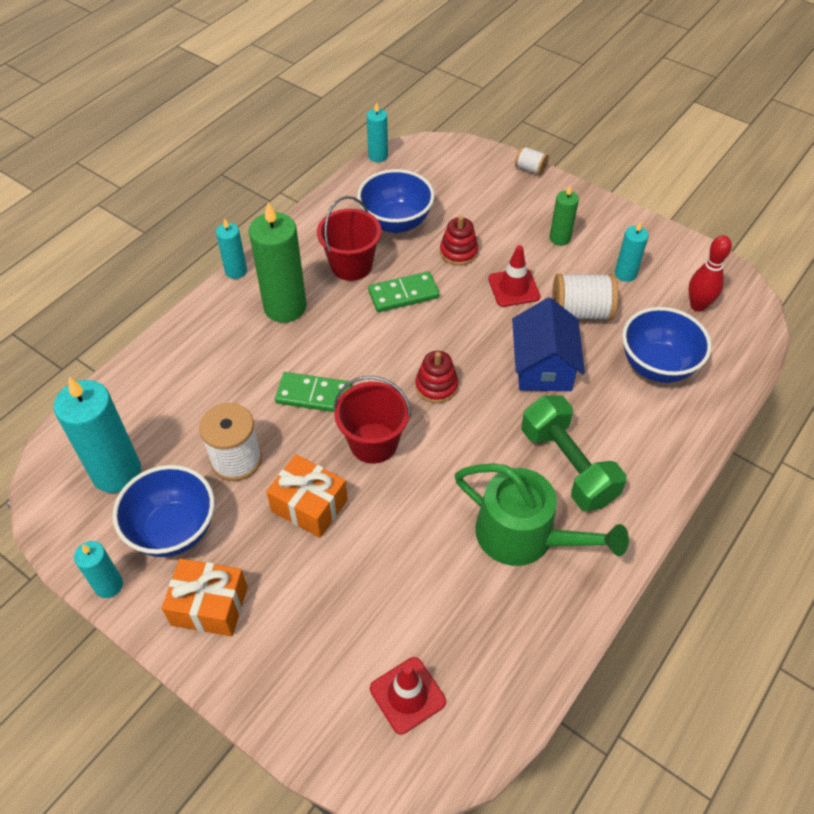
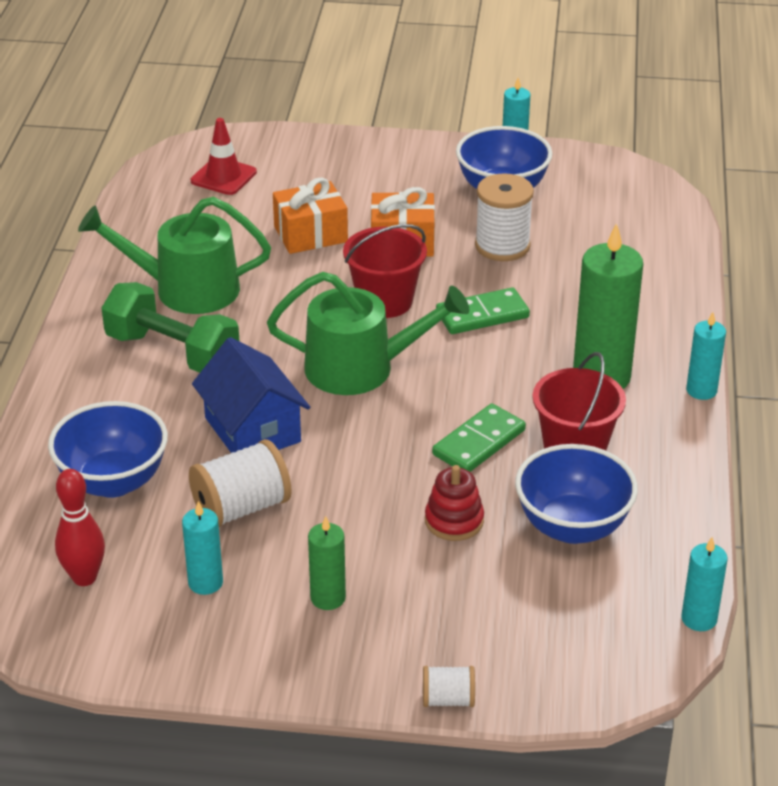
camera: 150 degrees right, 15 degrees down
turquoise candle [54,377,141,493] -> none
orange gift [162,558,248,637] -> orange gift moved to [273,177,348,254]
red stacking toy [415,351,458,403] -> green watering can [267,272,469,395]
red traffic cone [488,245,540,307] -> none

